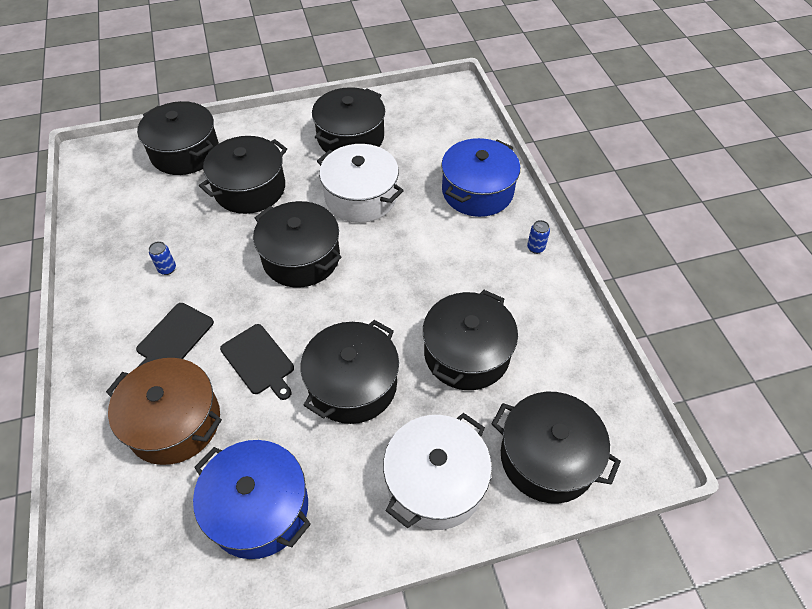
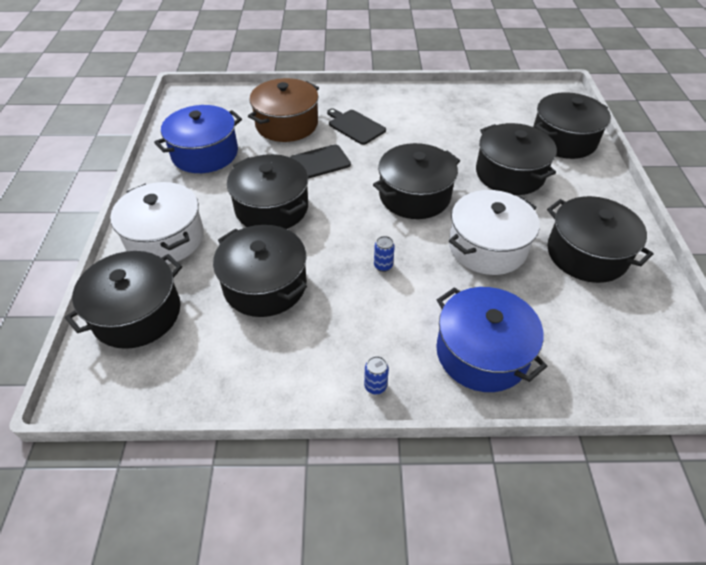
camera: 105 degrees right, 5 degrees down
blue can [149,241,176,275] -> blue can moved to [374,236,395,272]

